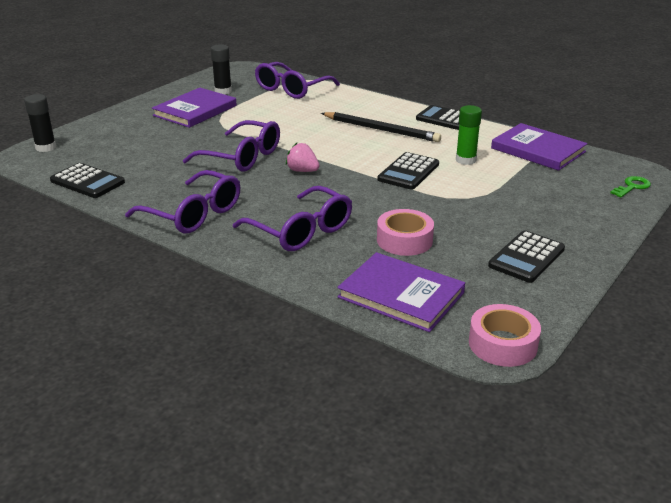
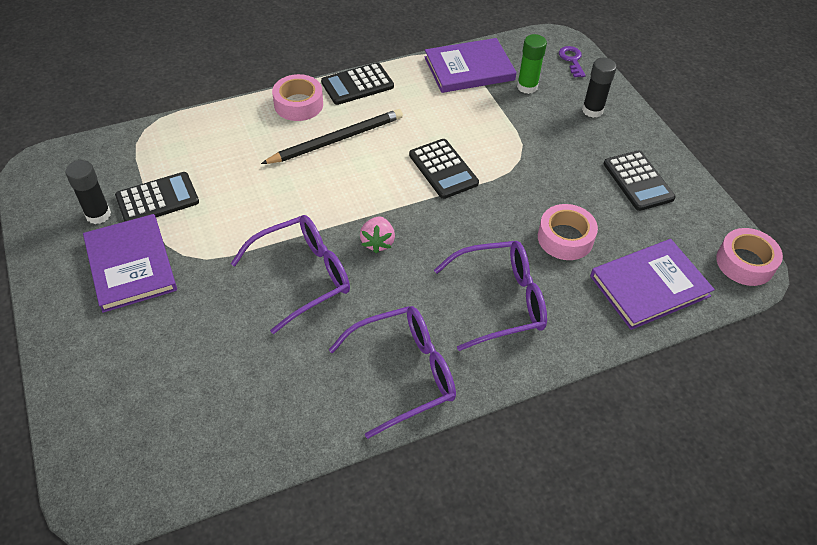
camera: 60 degrees left, 20 degrees up
black glue stick [24,94,56,152] -> black glue stick moved to [582,58,617,118]
black calculator [50,163,125,198] -> black calculator moved to [115,172,199,222]
purple glasses [255,62,340,99] -> none
pink strawberry [286,143,319,172] -> pink strawberry turned 60 degrees counterclockwise [360,217,395,253]
green glue stick [456,105,482,165] -> green glue stick moved to [517,34,547,94]
green key [610,176,651,198] -> purple key [559,46,586,77]
none -> pink tape [272,74,323,121]

